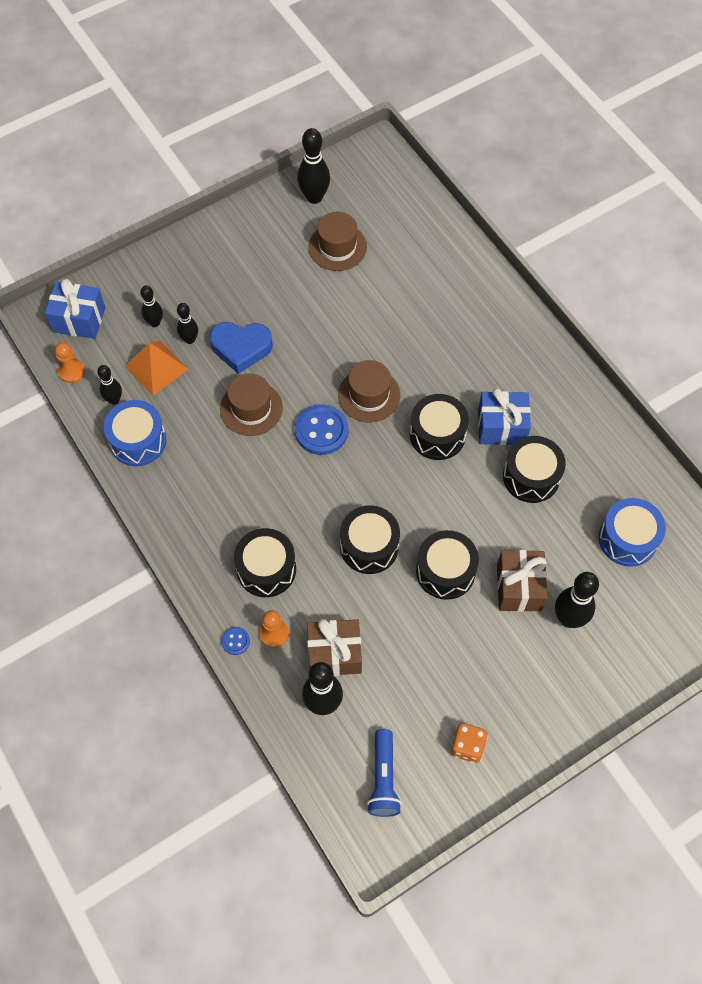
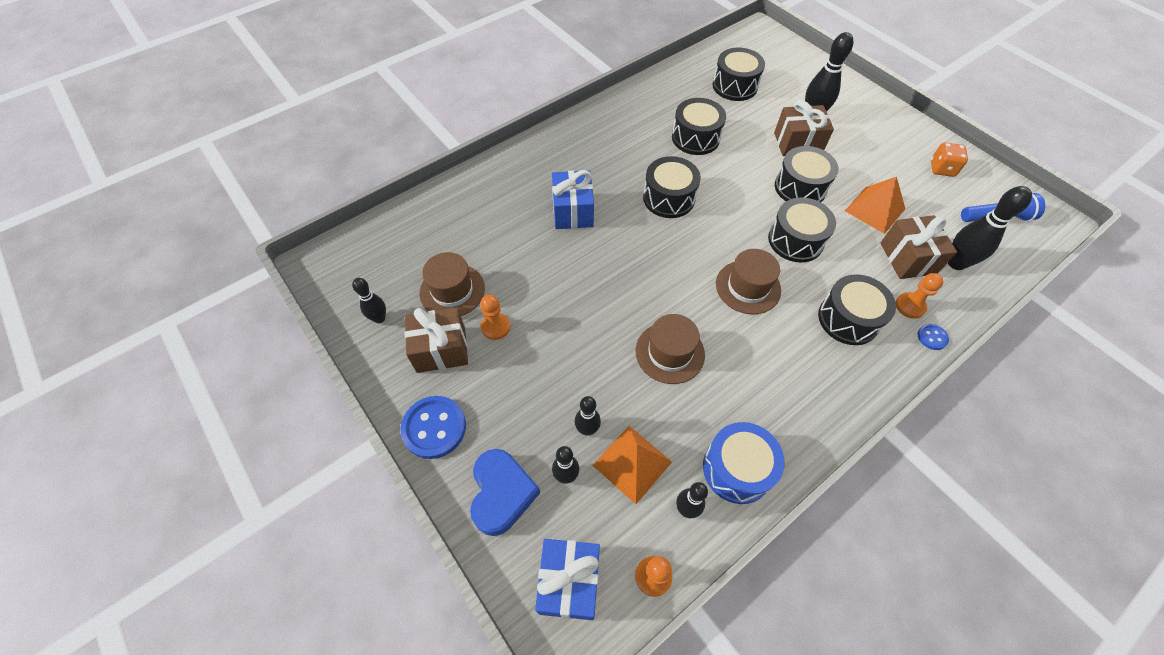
camera: 95 degrees left, 5 degrees down
blue heart [209,322,273,374] -> blue heart moved to [470,449,540,536]
blue button [295,404,348,455] -> blue button moved to [400,396,466,459]
black bowling pin [297,128,330,204] -> black bowling pin [352,278,386,323], size x0.61
brown hat [338,360,400,422] -> brown hat moved to [716,249,781,314]
blue gift [478,388,531,445] -> blue gift moved to [552,170,594,229]
blue drum [599,498,666,567] -> black drum [713,48,765,101]
none -> brown gift [405,308,468,373]
none -> orange pawn [480,295,510,340]
none -> orange pyramid [845,177,905,234]

